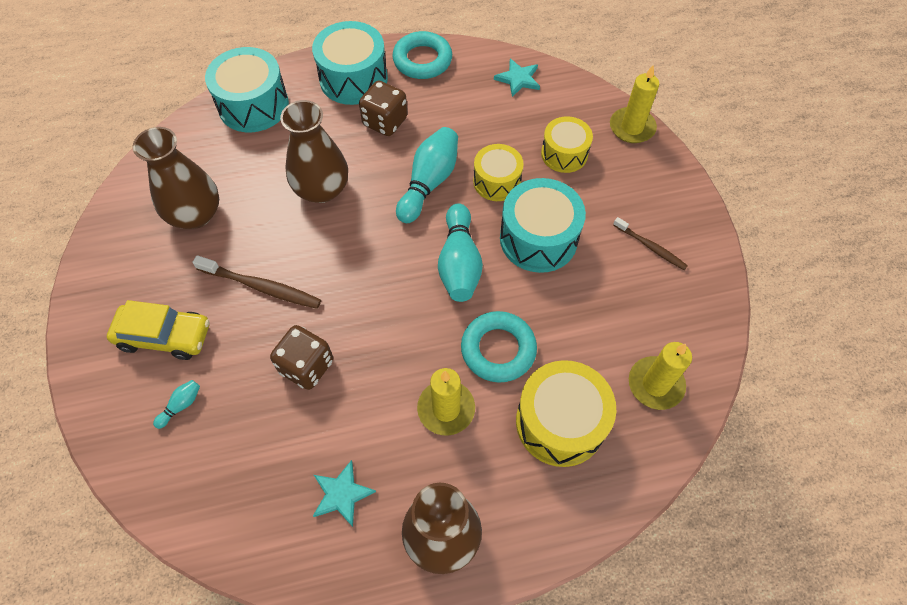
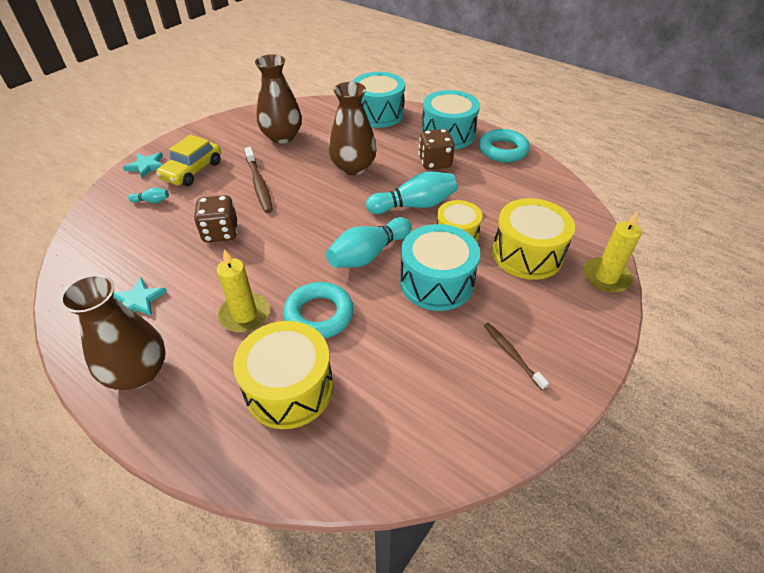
camera: 50 degrees right, 15 degrees down
yellow car [107,300,210,360] -> yellow car turned 60 degrees clockwise [156,135,221,186]
turquoise star [494,59,540,97] -> turquoise star moved to [123,152,163,178]
yellow drum [541,116,593,173] -> yellow drum [492,198,575,280], size x1.56
brown toothbrush [613,217,688,270] -> brown toothbrush turned 150 degrees clockwise [484,323,549,390]
yellow candle [629,342,692,410] -> none

